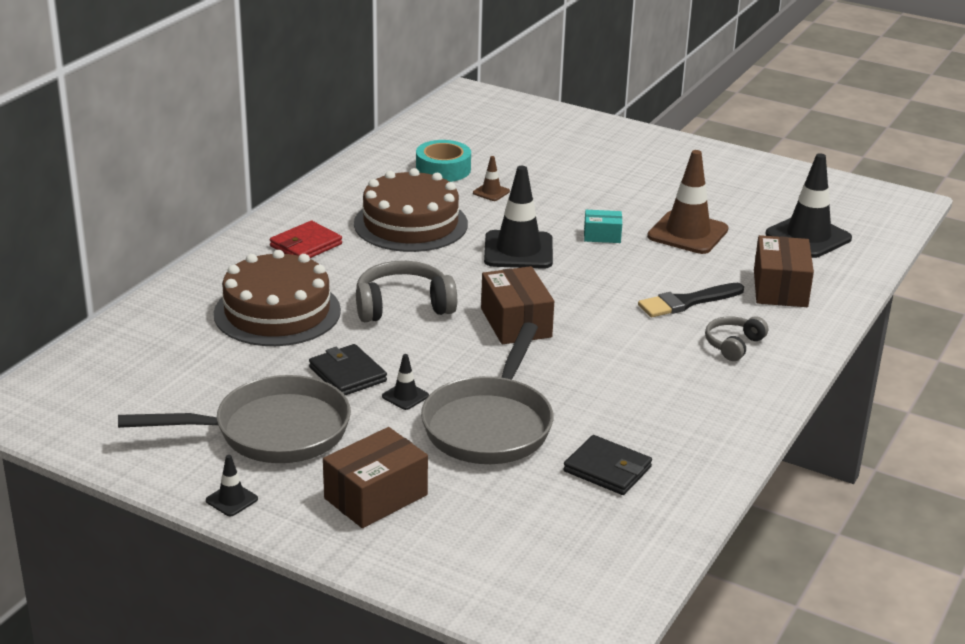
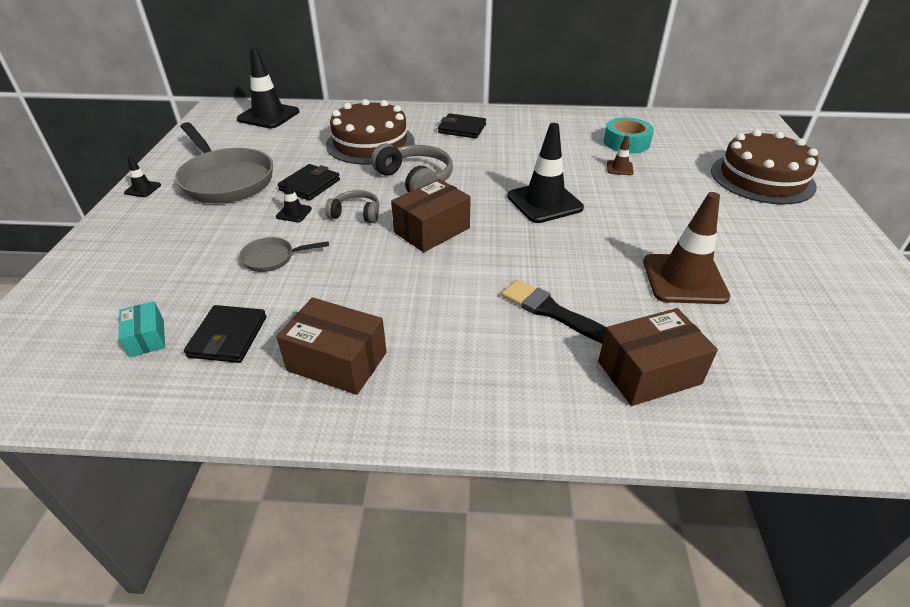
camera: 65 degrees right, 10 degrees up
red wallet [270,221,342,258] -> black wallet [438,113,486,138]
brown box [323,427,428,528] -> brown box moved to [276,297,387,395]
brown cake [354,168,468,252] -> brown cake moved to [711,129,819,205]
grey pan [421,322,554,464] -> grey pan [239,237,329,272], size x0.46
turquoise box [584,210,622,243] -> turquoise box moved to [119,301,165,357]
grey headphones [705,316,768,361] -> grey headphones moved to [325,190,380,223]
black traffic cone [765,153,852,258] -> black traffic cone moved to [237,48,299,129]

